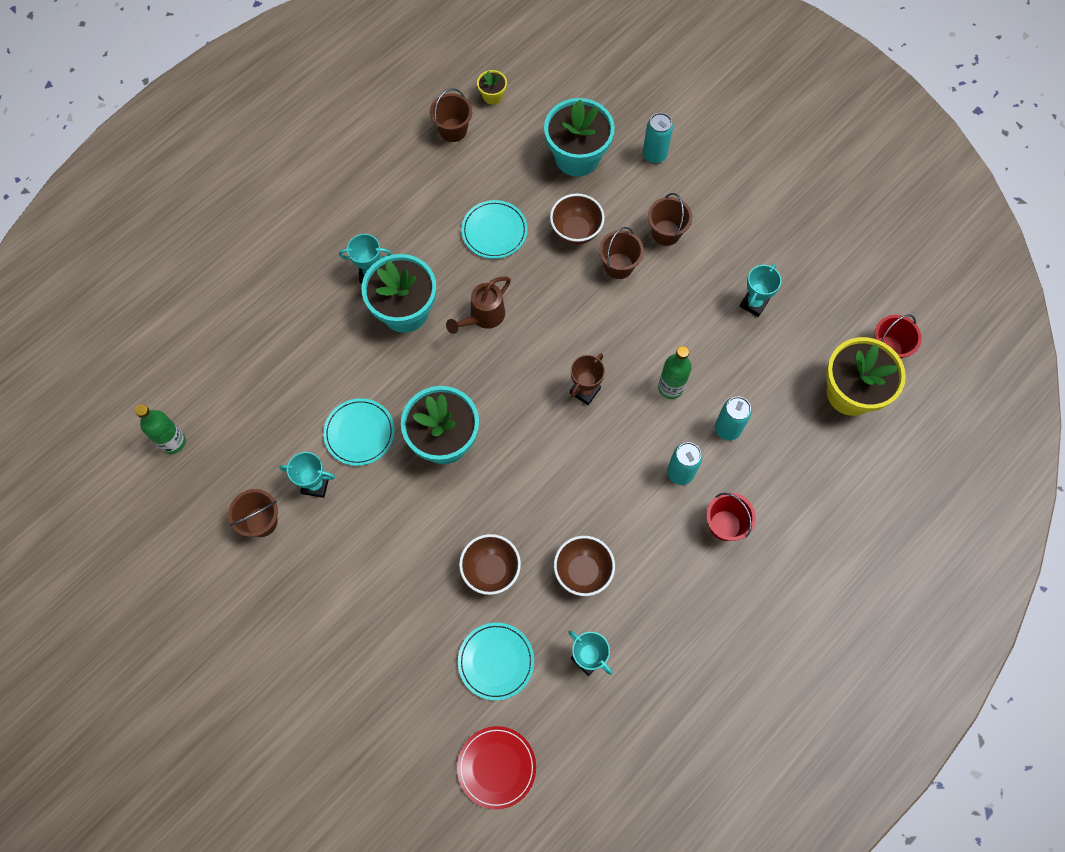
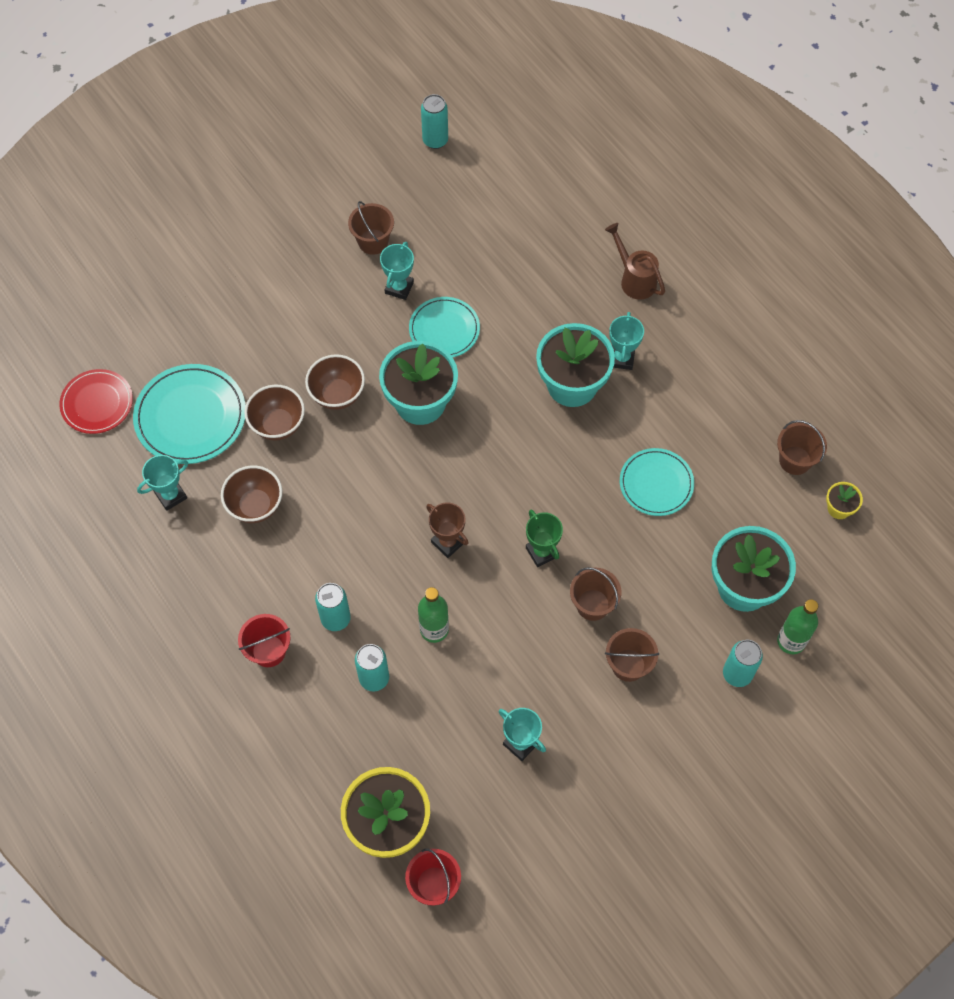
camera: 100 degrees right, 5 degrees down
green bottle [135,404,186,454] -> green bottle moved to [777,599,818,654]
brown watering can [446,277,511,334] -> brown watering can moved to [605,223,665,300]
turquoise plate [458,623,534,700] -> turquoise plate [133,364,246,464], size x1.54
brown bowl [550,193,605,245] -> brown bowl moved to [305,354,365,410]
none -> turquoise can [421,94,448,149]
none -> green trophy [526,510,563,567]

